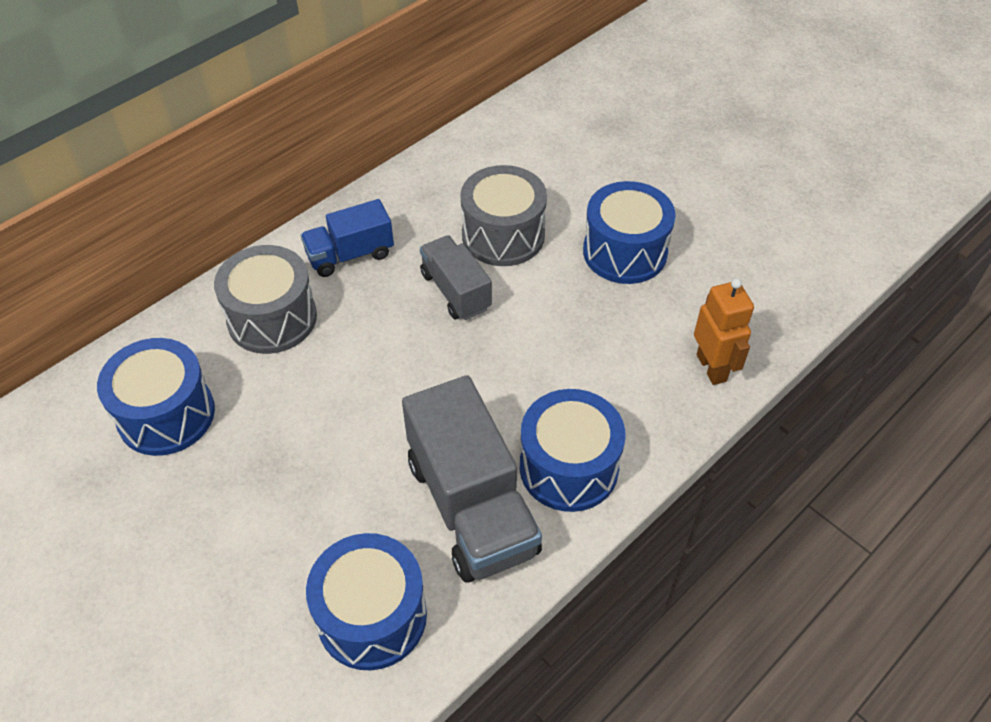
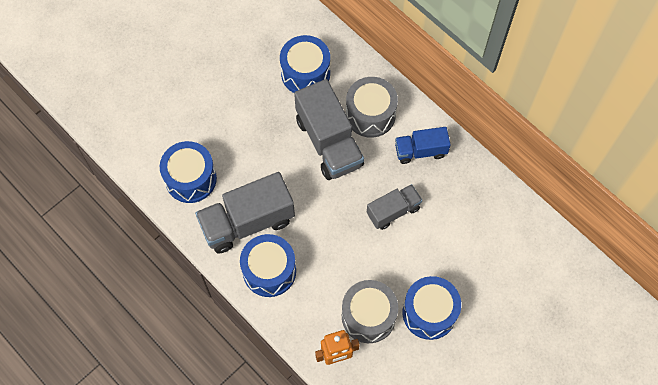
camera: 90 degrees right, 15 degrees up
blue truck [300,199,394,277] -> blue truck turned 75 degrees counterclockwise [395,127,451,164]
grey drum [460,165,547,266] -> grey drum moved to [342,280,398,343]
none -> grey truck [294,79,364,180]

